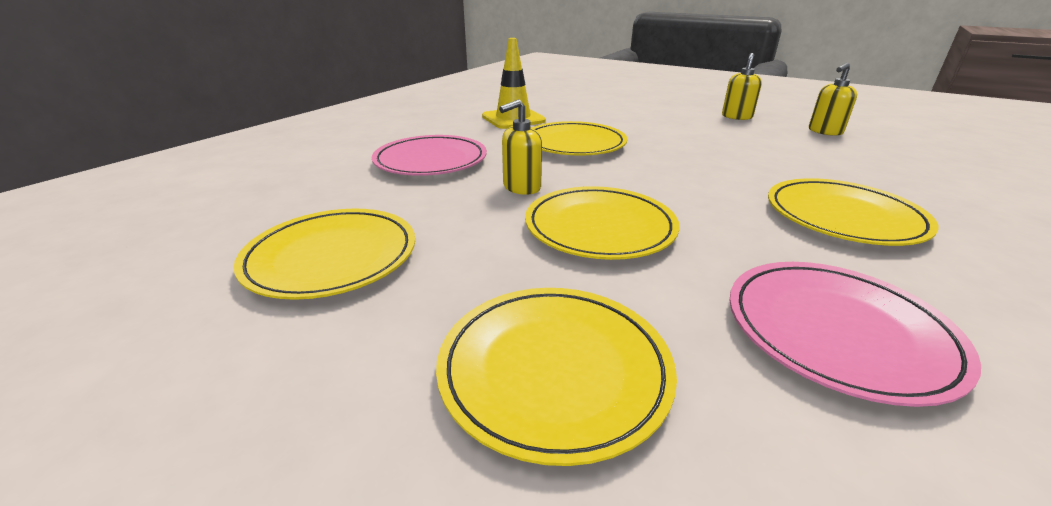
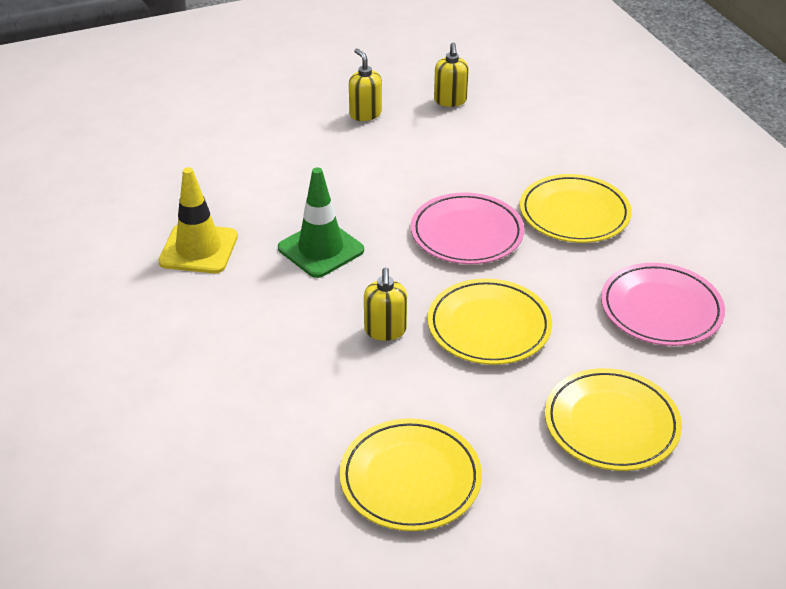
camera: 55 degrees left, 10 degrees up
pink plate [372,135,487,176] -> pink plate moved to [411,192,524,264]
yellow plate [532,121,627,156] -> green traffic cone [278,167,364,278]

